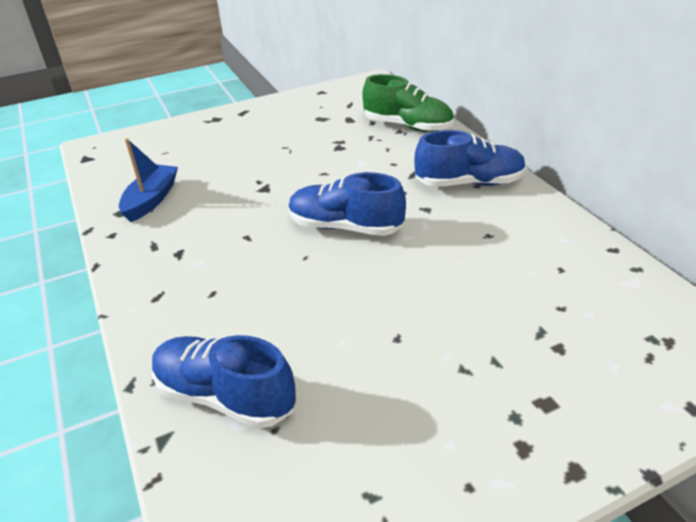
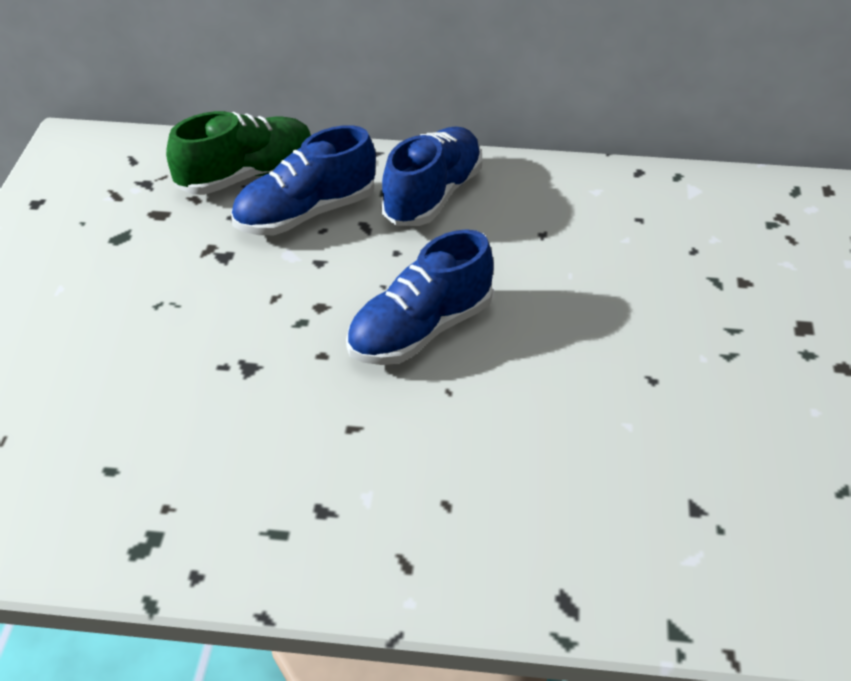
camera: 60 degrees left, 5 degrees up
blue boat [119,138,178,222] -> none
blue shoe [152,335,296,429] -> blue shoe moved to [231,125,376,235]

